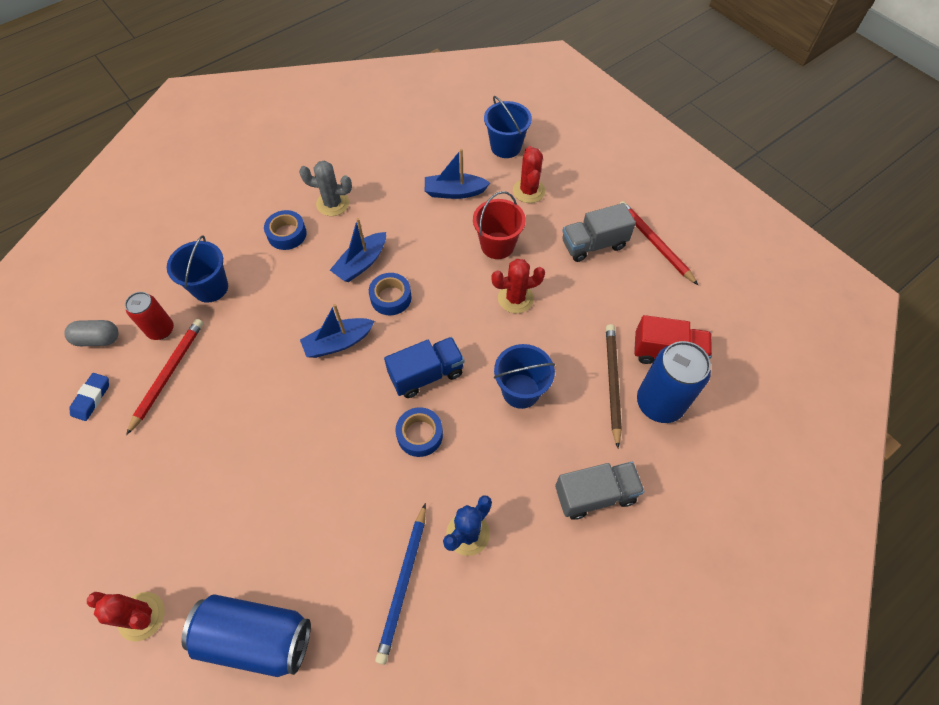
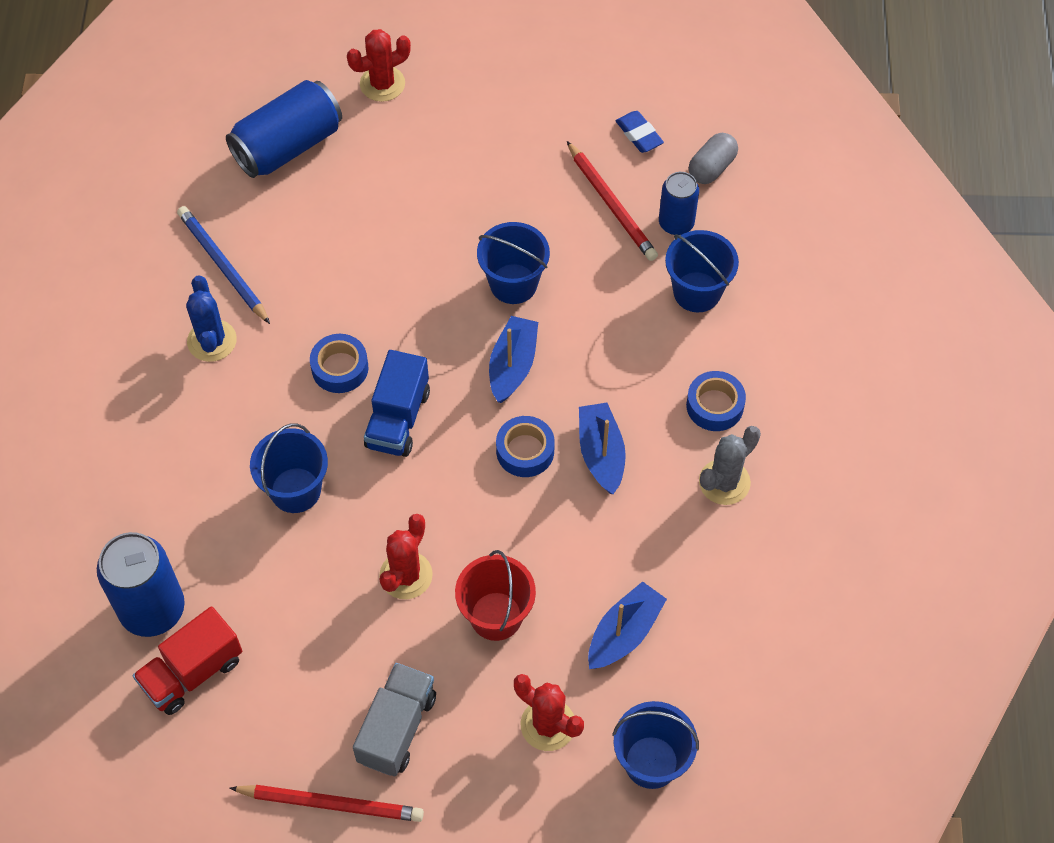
camera: 130 degrees right, 0 degrees up
red can [125,292,174,340] -> blue can [659,172,699,235]
grey truck [555,462,645,520] -> none
brown pencil [606,324,622,448] -> none
none -> blue bucket [477,222,550,304]

